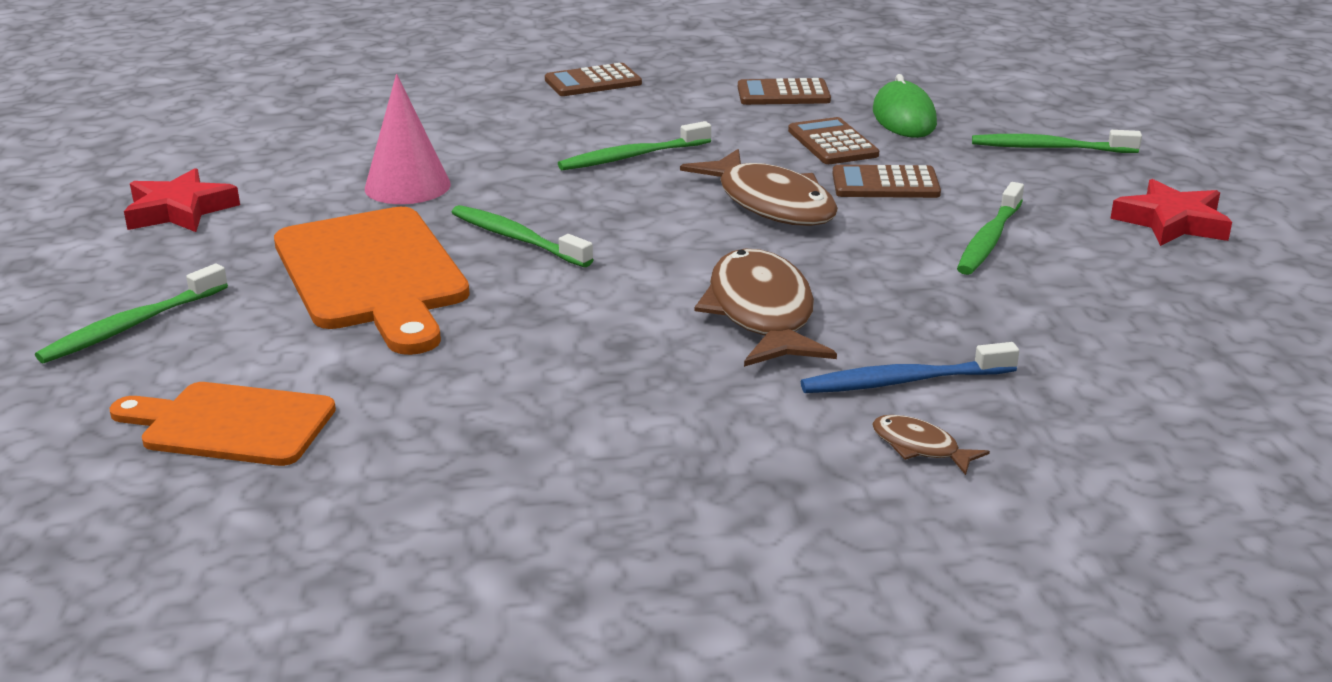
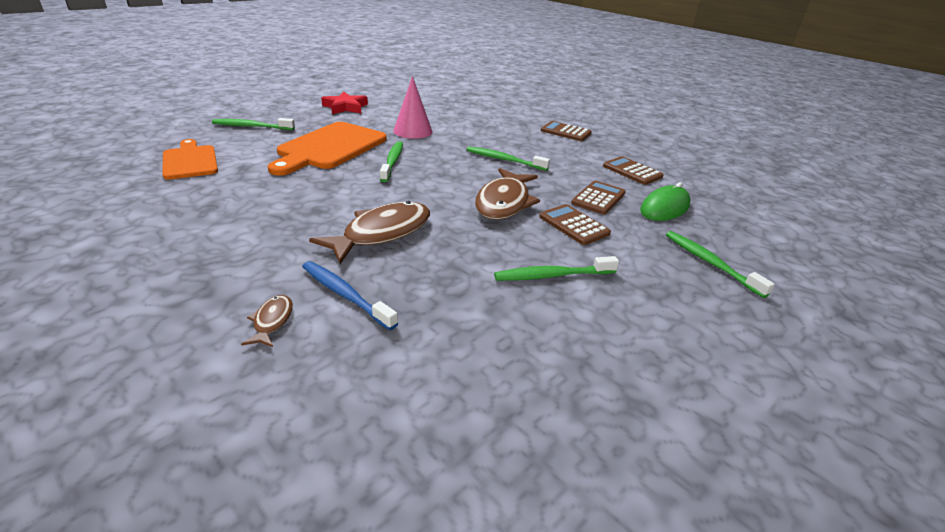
camera: 50 degrees right, 5 degrees up
red star [1110,179,1232,246] -> none

